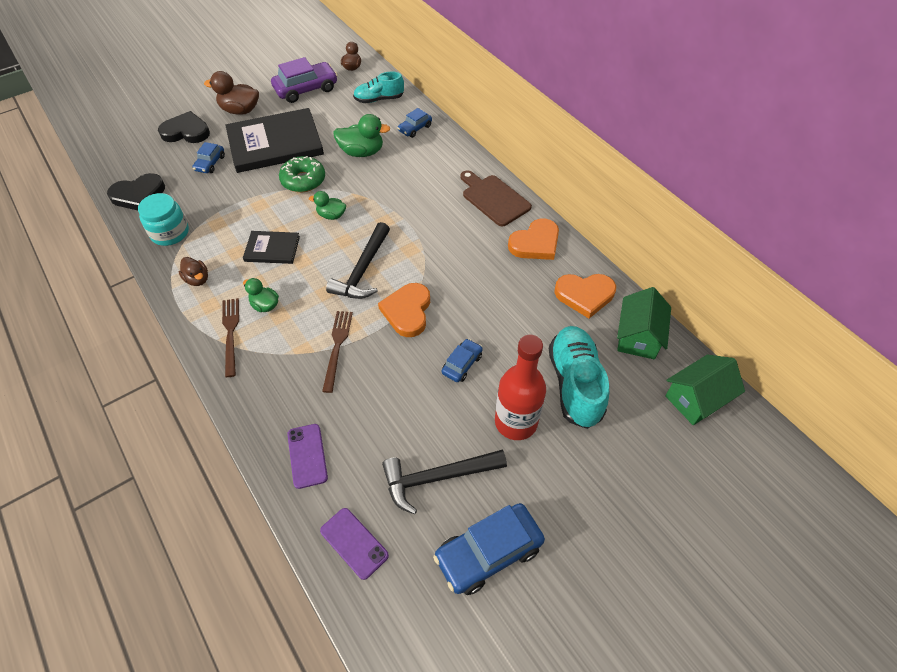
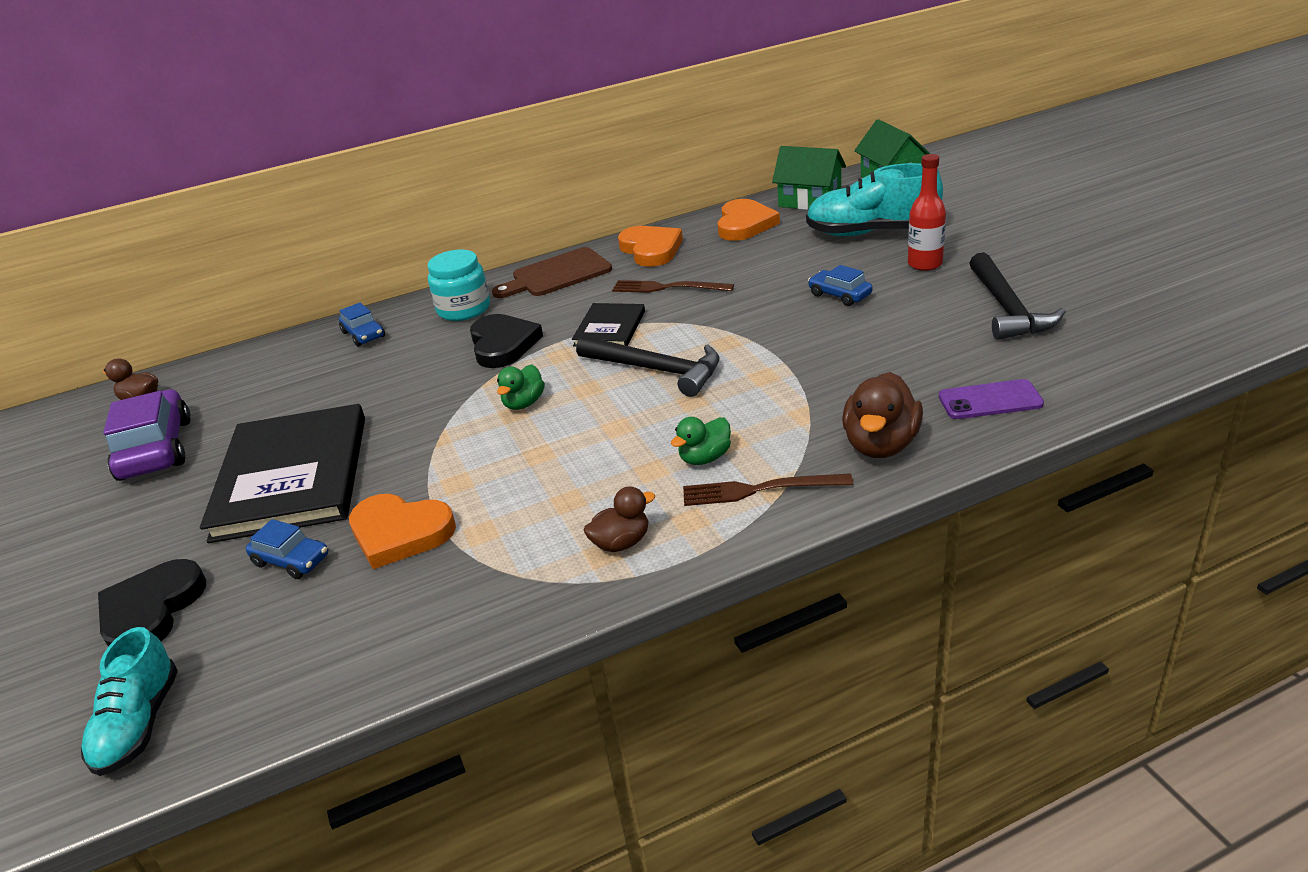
camera: 75 degrees left, 20 degrees down
black heart [107,173,165,210] -> black heart moved to [470,314,543,368]
turquoise jar [138,193,189,246] -> turquoise jar moved to [428,250,490,321]
brown duck [204,71,259,115] -> brown duck moved to [842,372,923,458]
black book [243,231,300,264] -> black book moved to [572,303,645,346]
green donut [279,156,325,192] -> none
purple phone [320,508,389,580] -> none
brown fork [322,311,353,393] -> brown fork moved to [612,280,734,293]
green duck [333,114,390,157] -> none
turquoise shoe [353,71,404,103] -> turquoise shoe moved to [81,627,178,776]
orange heart [378,283,430,337] -> orange heart moved to [349,494,456,569]
blue car [433,503,545,595] -> none
red bottle [495,334,546,440] -> red bottle [908,154,946,271], size x0.66

